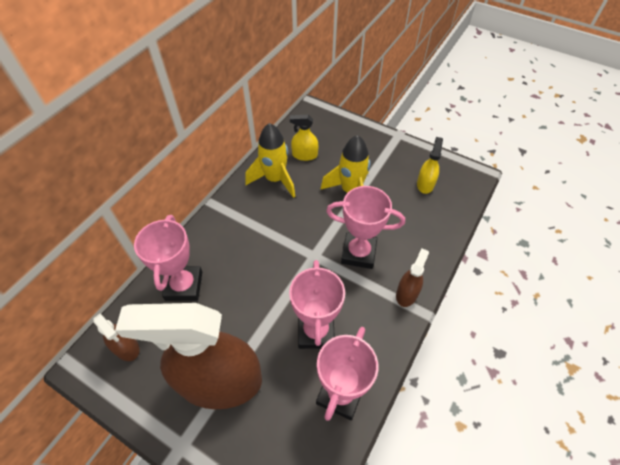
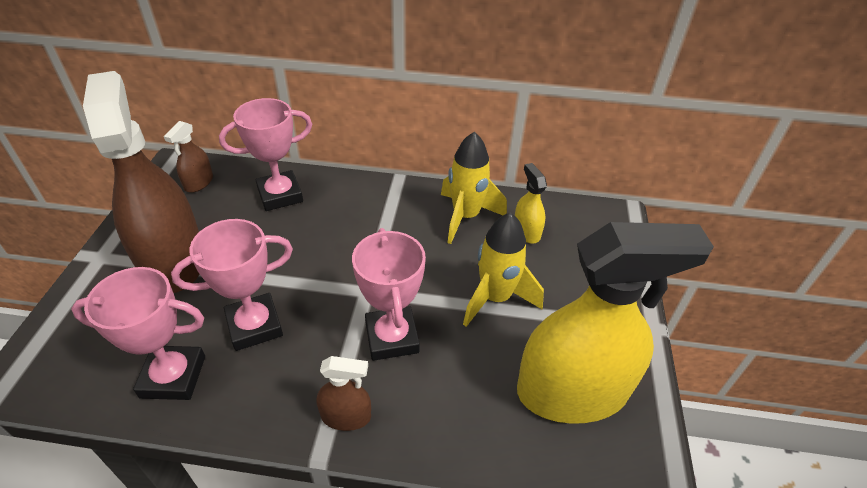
camera: 65 degrees right, 10 degrees down
yellow spray bottle [417,137,443,194] -> yellow spray bottle [517,222,714,424], size x2.36

